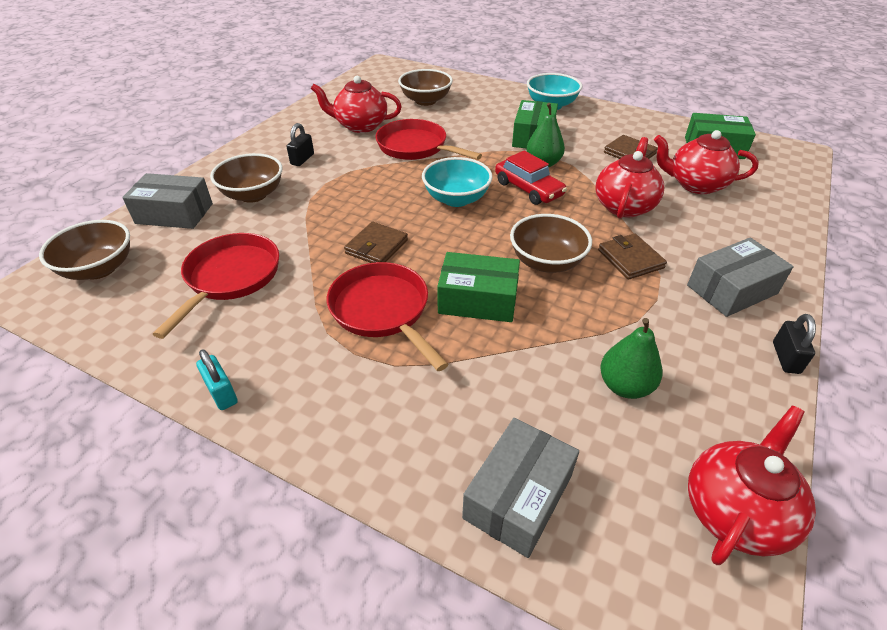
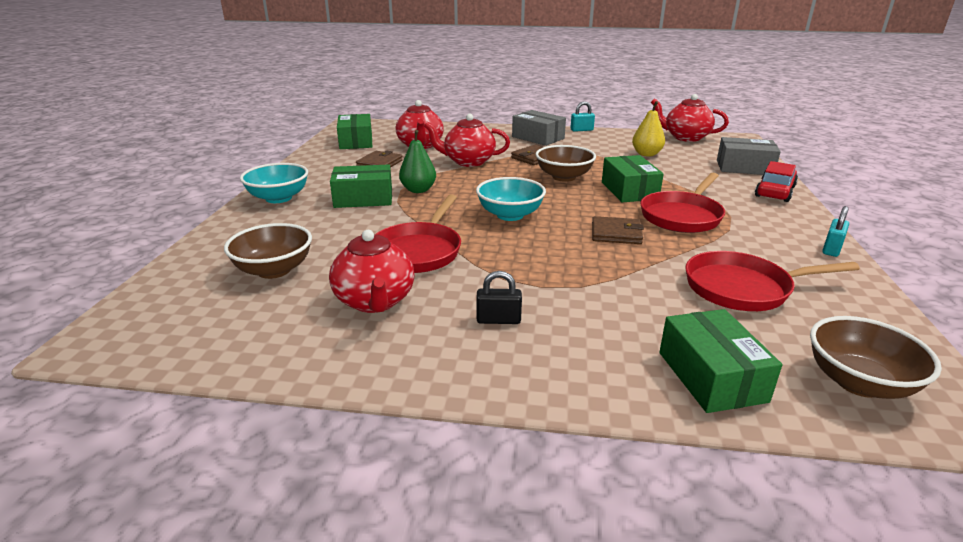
camera: 110 degrees left, 15 degrees down
grey box [122,173,213,229] -> green box [659,309,782,413]
brown bowl [210,153,283,203] -> none
red car [495,151,567,205] -> red car moved to [755,161,798,202]
green pear [600,318,662,399] -> yellow pear [632,101,665,157]
black padlock [773,314,816,374] -> turquoise padlock [570,101,595,132]

